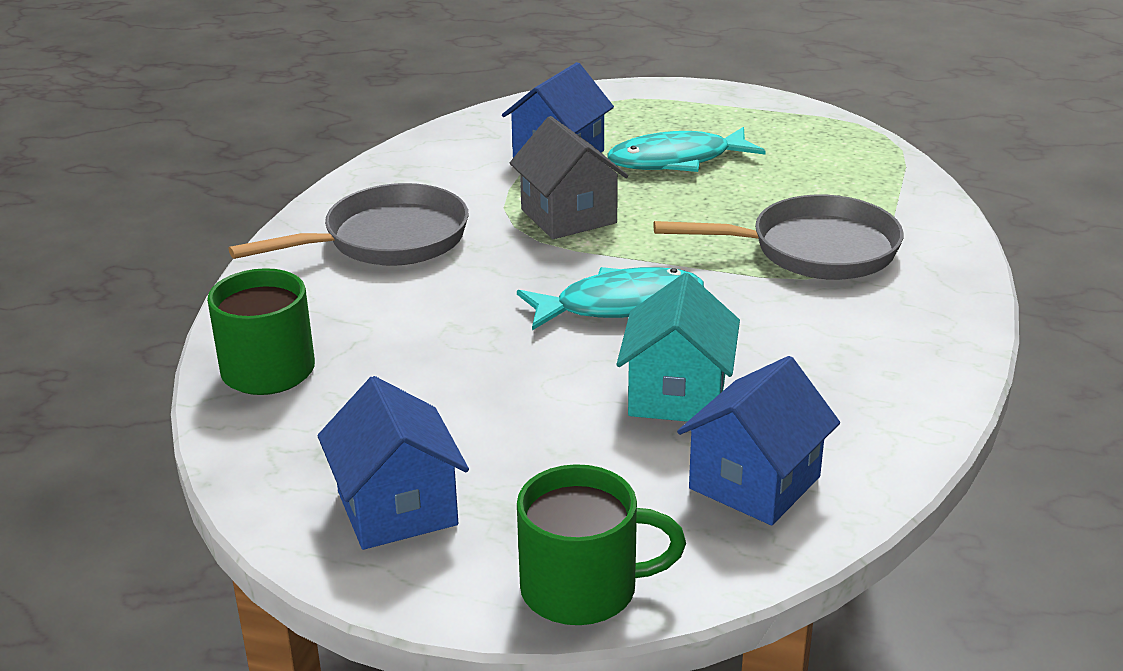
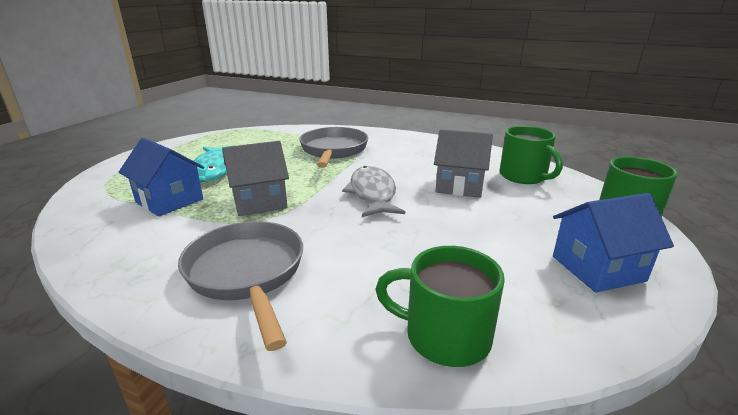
camera: 85 degrees left, 5 degrees down
turquoise fish [517,267,704,330] -> grey fish [342,166,405,217]
turquoise house [617,273,740,422] -> grey house [434,129,493,198]
blue house [677,356,840,525] -> green mug [499,126,563,184]

